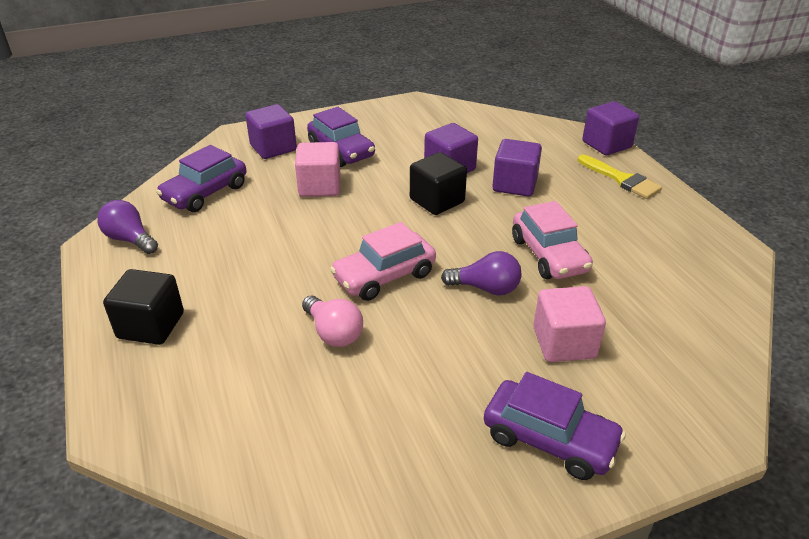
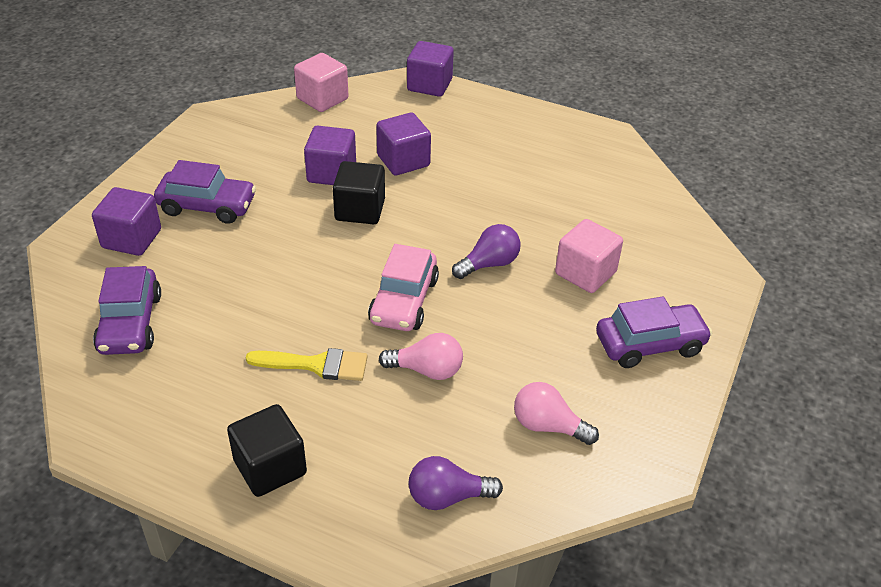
camera: 45 degrees left, 5 degrees up
purple light bulb [97,200,158,254] -> purple light bulb moved to [409,456,503,510]
pink cube [295,142,341,197] -> pink cube moved to [294,53,349,112]
pink car [512,201,593,279] -> none
yellow brush [578,155,662,199] -> yellow brush moved to [246,348,368,381]
none -> pink light bulb [514,382,599,445]

